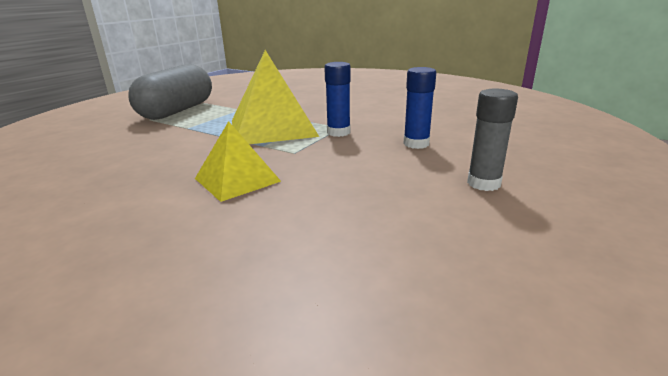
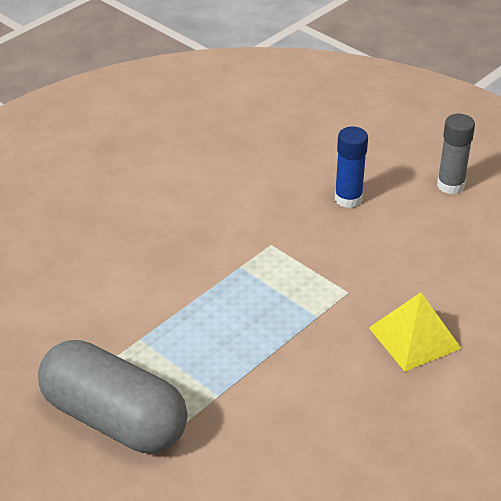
camera: 80 degrees left, 15 degrees up
yellow pyramid [232,50,319,144] -> none
blue glue stick [324,62,351,137] -> none

